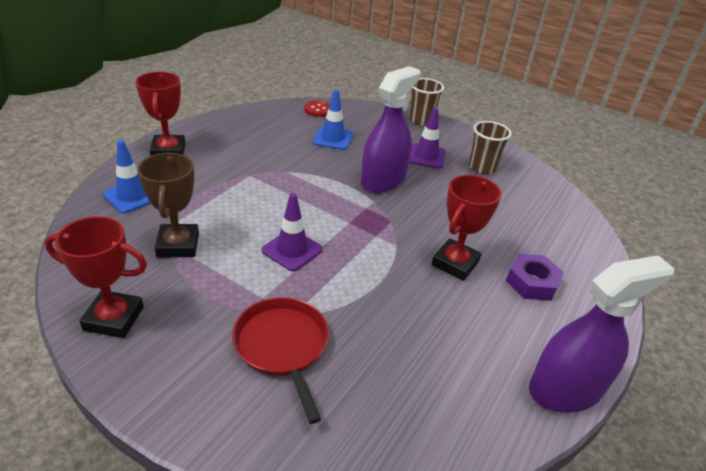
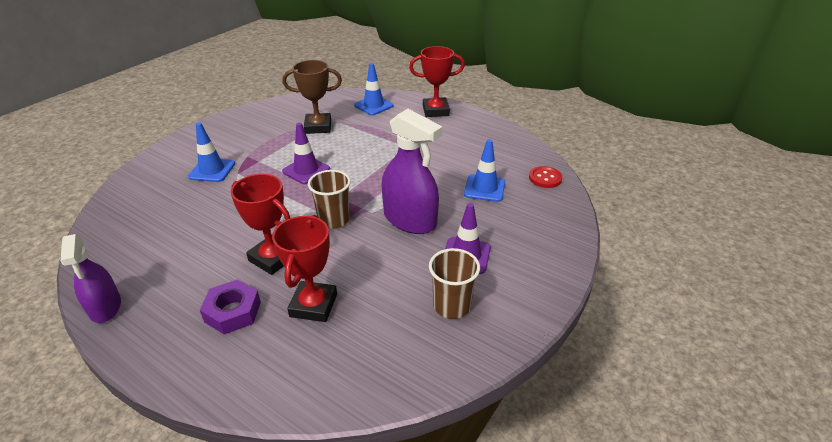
camera: 95 degrees right, 0 degrees up
red trophy [45,216,147,338] -> red trophy moved to [272,215,337,322]
red pan [232,297,329,424] -> blue traffic cone [188,123,235,182]
brown cup [409,78,444,126] -> brown cup moved to [308,170,351,229]
purple spray bottle [529,255,674,413] -> purple spray bottle [60,234,121,323], size x0.64

